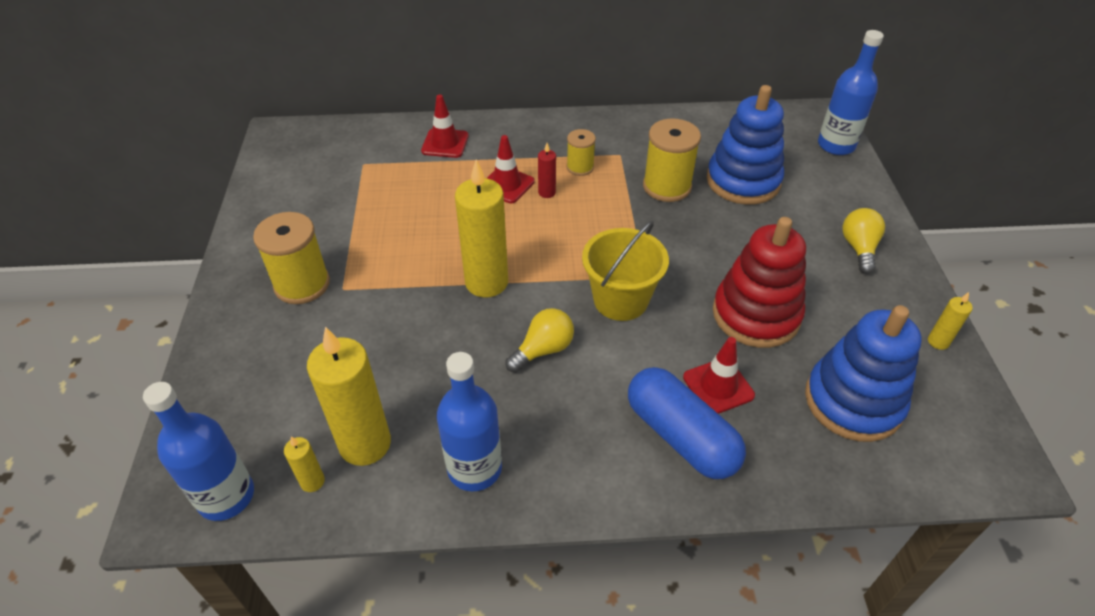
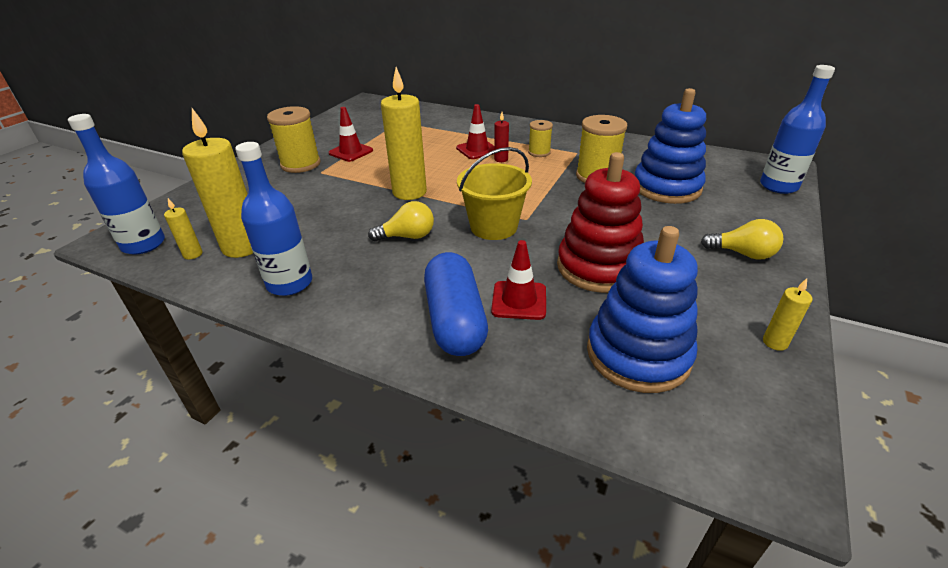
camera: 30 degrees right, 10 degrees down
red traffic cone [421,94,469,158] -> red traffic cone moved to [329,107,373,162]
yellow light bulb [843,208,885,274] -> yellow light bulb turned 75 degrees clockwise [701,219,783,260]

